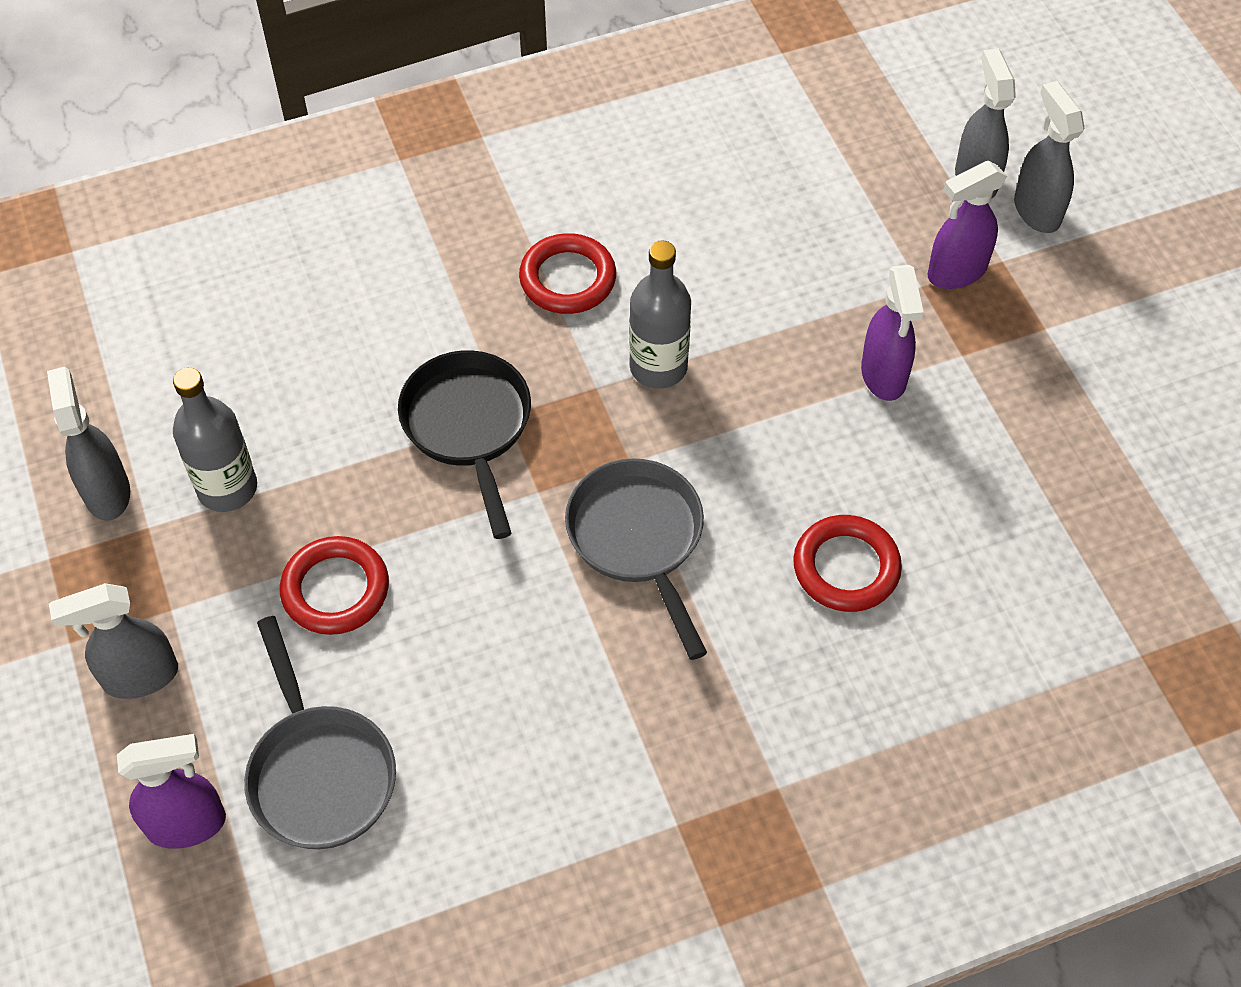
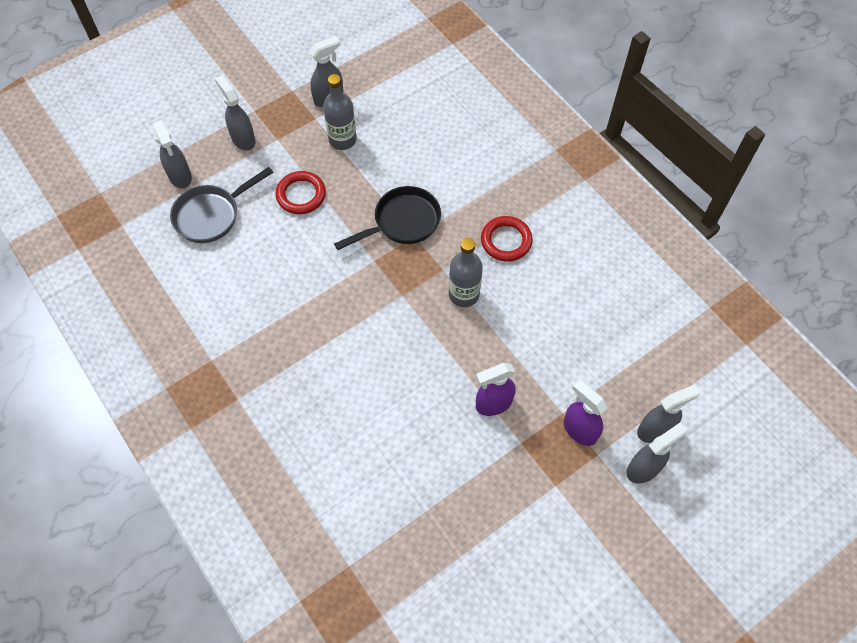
camera: 75 degrees right, 5 degrees up
purple spray bottle [117,734,226,849] -> grey spray bottle [152,121,192,188]
grey pan [565,458,707,660] -> none
red ring [793,515,902,612] -> none

